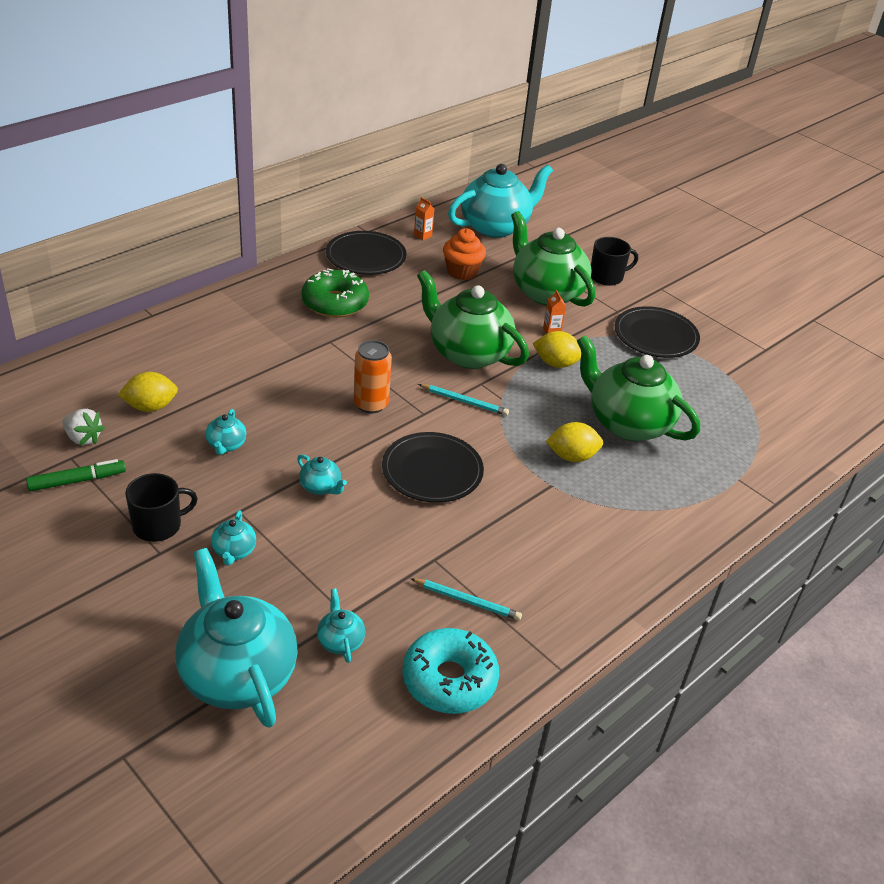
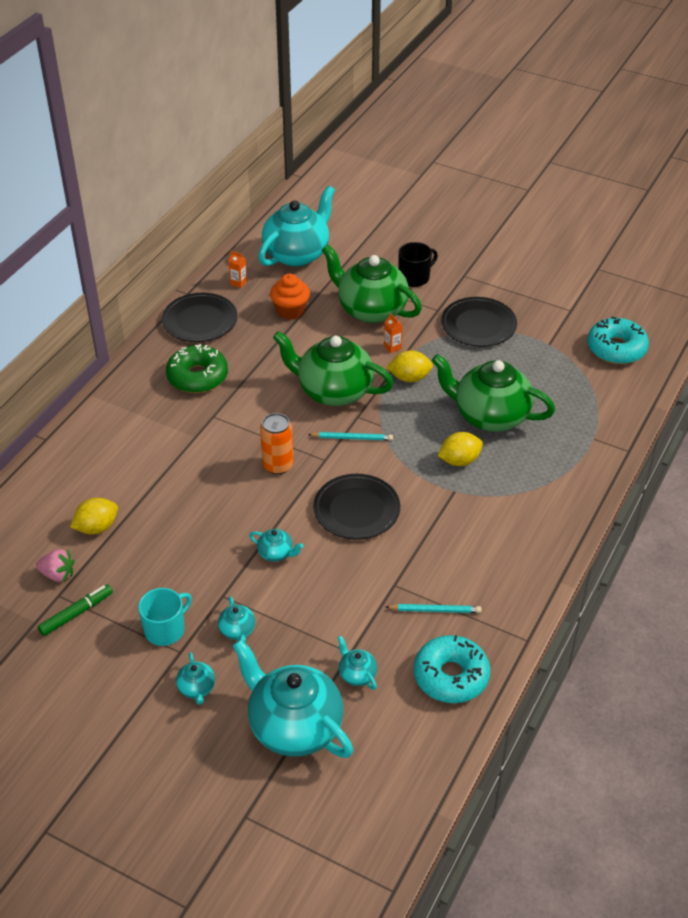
camera: 15 degrees left, 5 degrees up
white strawberry [62,409,105,445] -> pink strawberry [36,549,74,582]
black mug [125,473,198,542] -> turquoise mug [138,588,192,646]
turquoise teapot [205,409,247,455] -> turquoise teapot moved to [176,652,215,705]
none -> turquoise donut [587,317,649,364]

